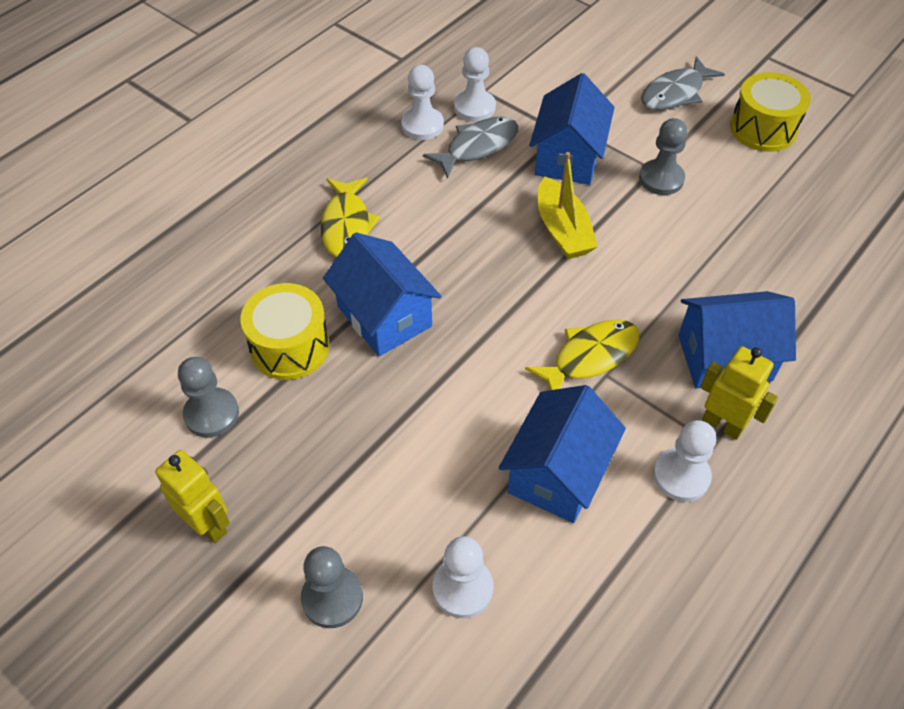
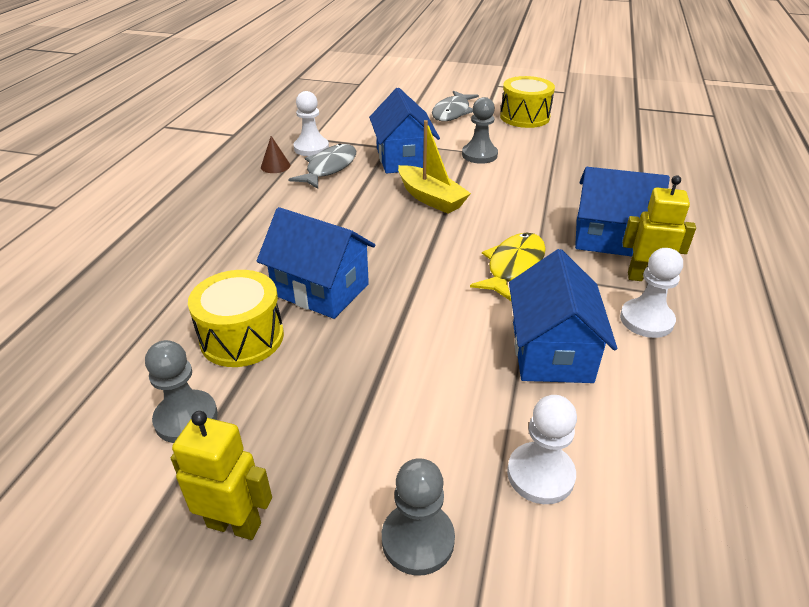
camera: 25 degrees left, 15 degrees down
yellow fish [321,178,380,257] -> none
white pawn [401,65,444,140] -> brown cone [261,136,290,173]
blue house [678,291,796,388] -> blue house turned 45 degrees clockwise [575,167,670,256]

